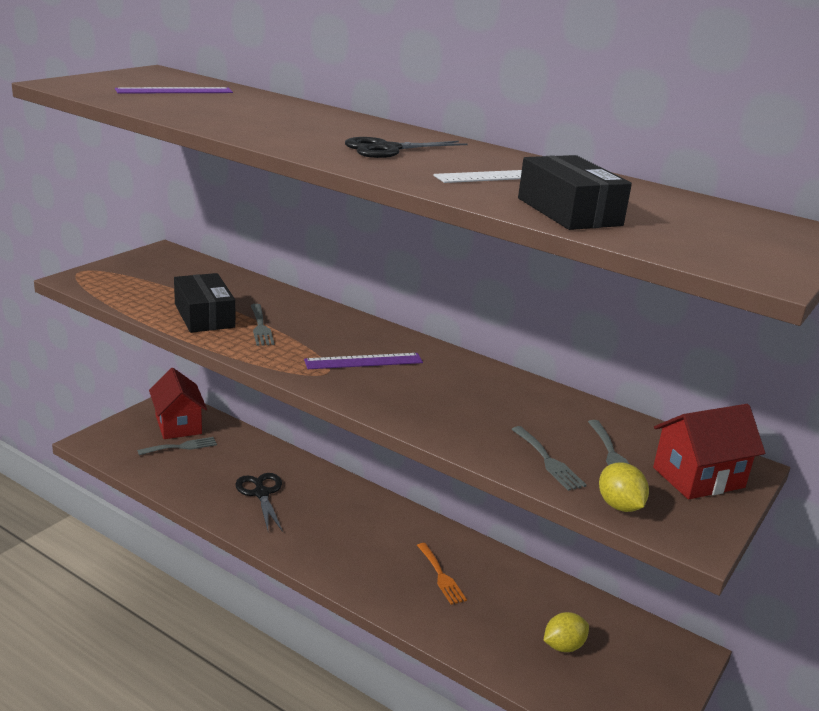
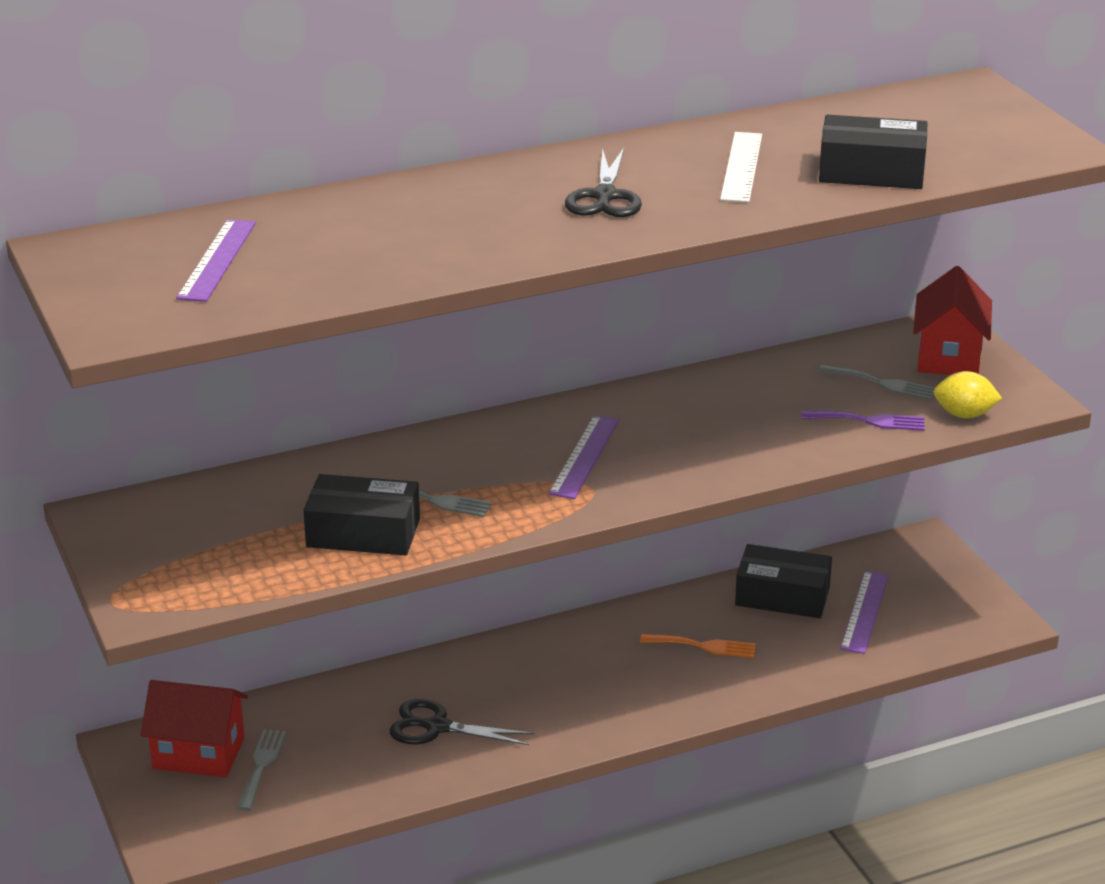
camera: 55 degrees left, 5 degrees up
grey fork [511,426,587,491] -> purple fork [802,411,925,431]
yellow lemon [543,612,589,652] -> purple ruler [840,570,889,654]
none -> black box [735,544,832,618]

